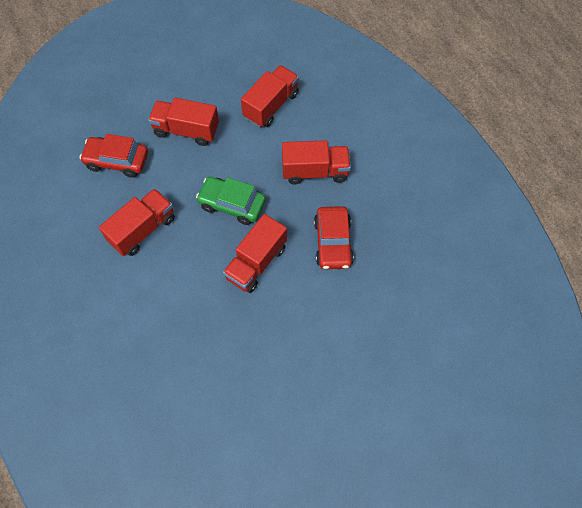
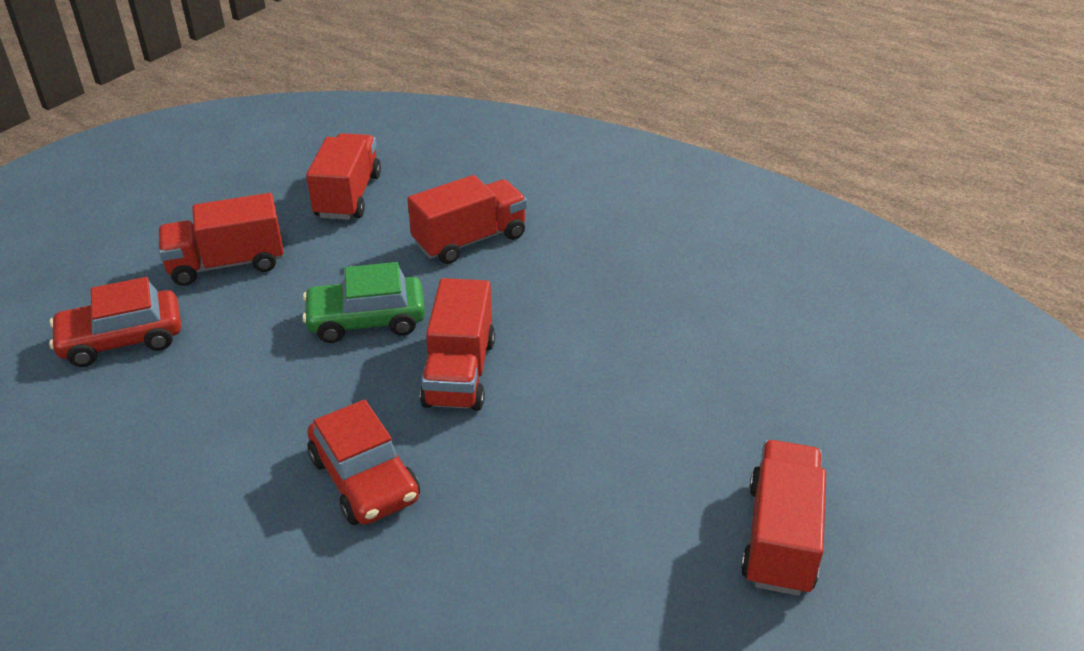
camera: 30 degrees left, 25 degrees down
red truck [99,189,175,256] -> red truck moved to [741,440,826,596]
red car [314,206,354,269] -> red car moved to [307,399,420,525]

